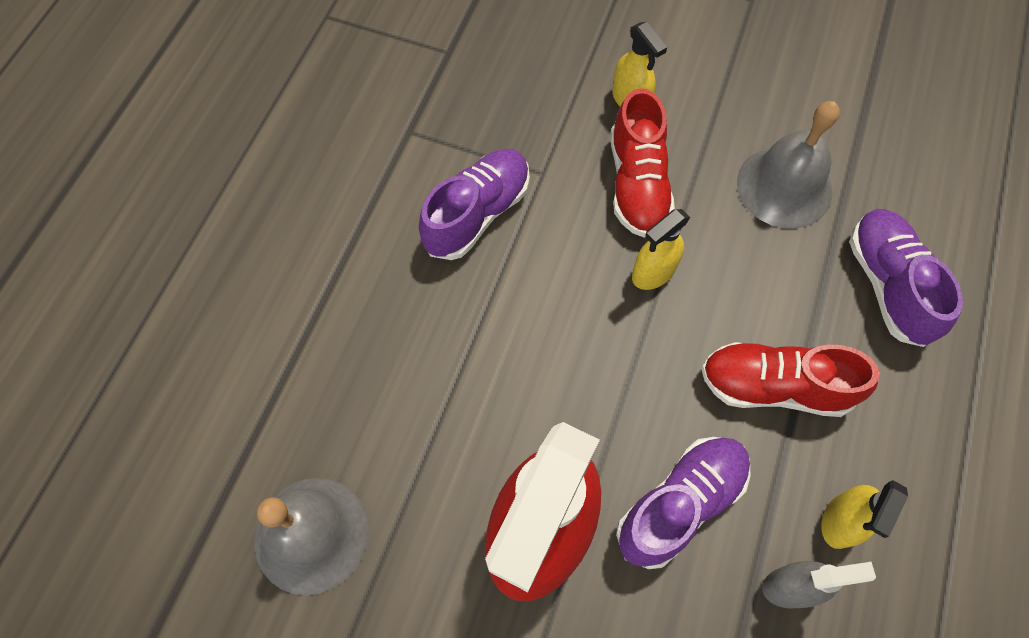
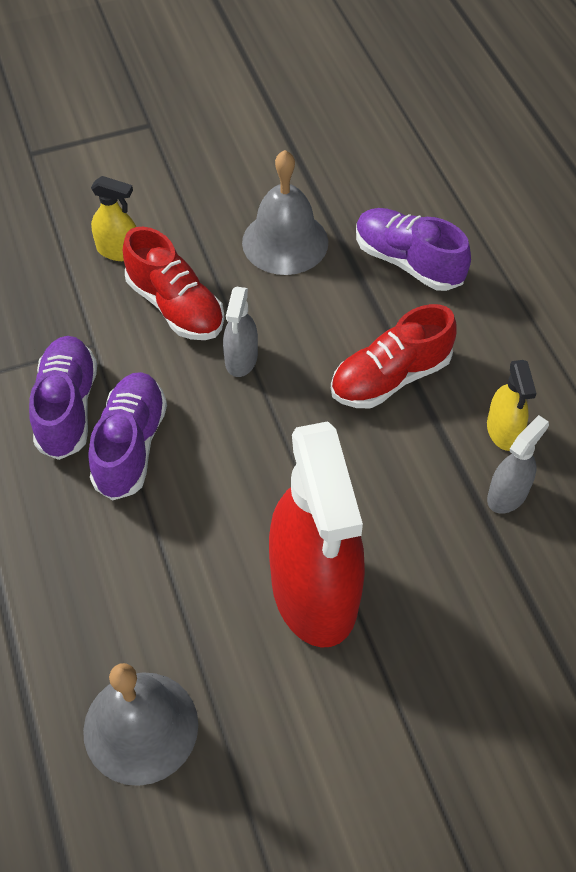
camera: 40 degrees left, 10 degrees down
purple shoe [616,437,750,569] -> purple shoe moved to [88,372,167,500]
yellow spray bottle [632,209,690,290] -> grey spray bottle [223,287,258,377]

